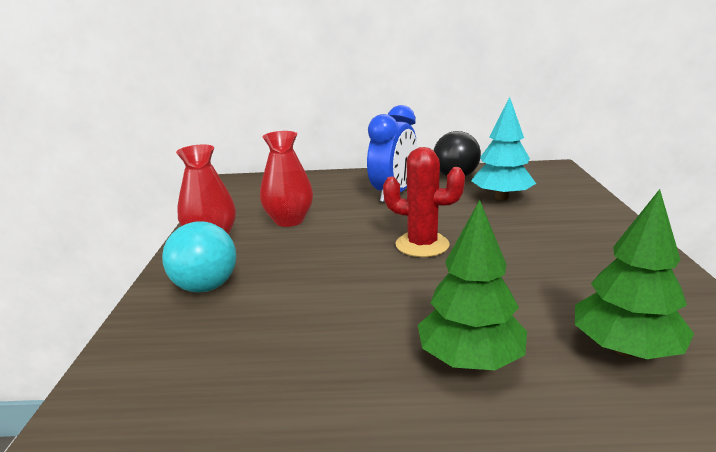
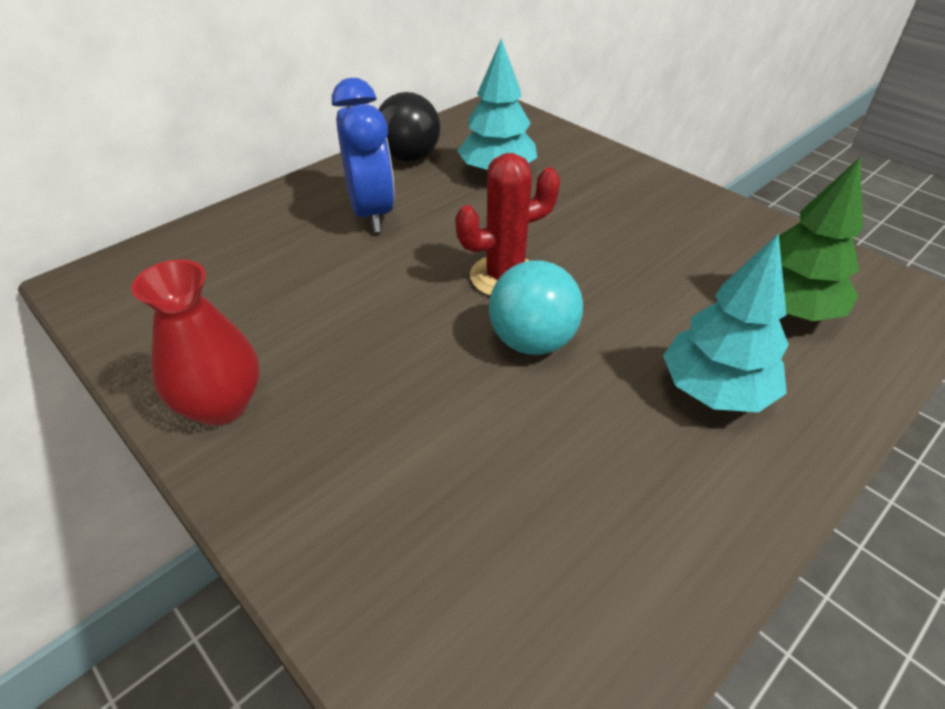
camera: 45 degrees left, 20 degrees up
turquoise ball [162,222,236,293] -> turquoise ball moved to [489,260,583,355]
red vase [260,131,313,227] -> none
green tree [418,200,527,370] -> turquoise tree [663,233,788,412]

